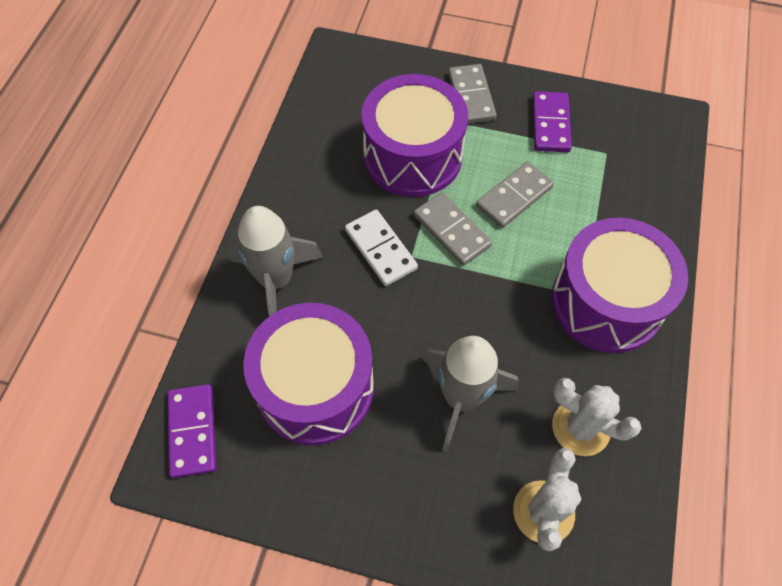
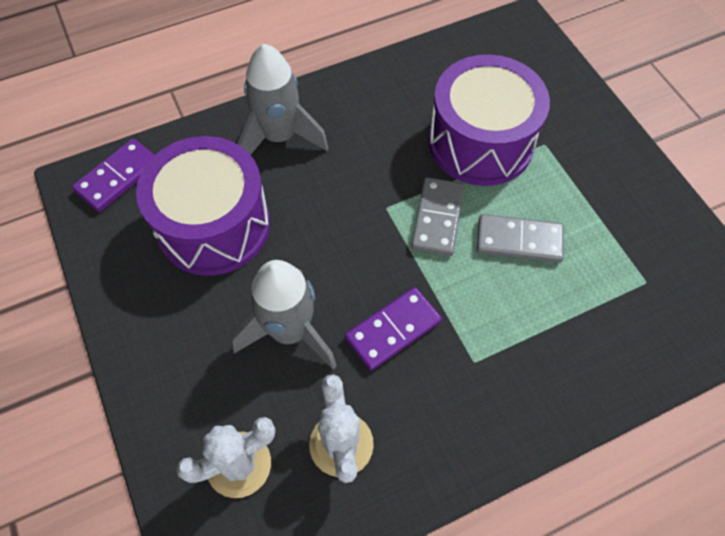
camera: 50 degrees right, 0 degrees up
white domino [345,210,418,286] -> none
grey domino [448,64,497,124] -> none
purple domino [533,91,572,152] -> purple domino moved to [345,287,442,371]
purple drum [552,218,688,353] -> none

